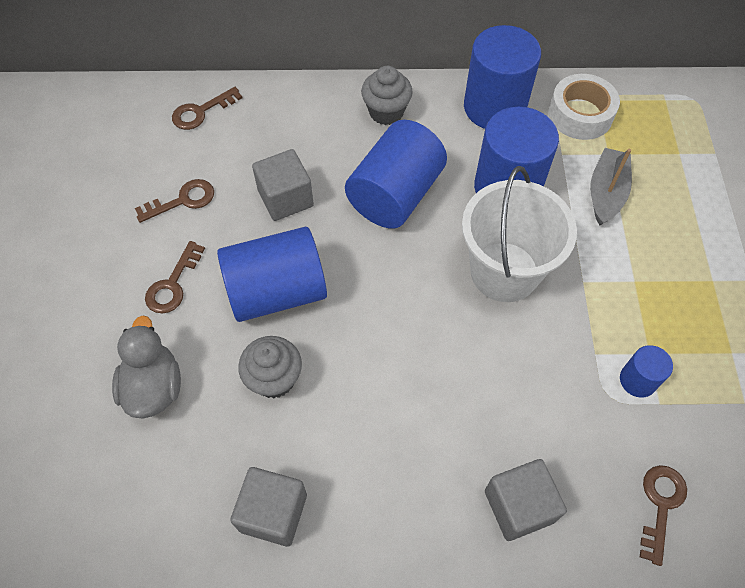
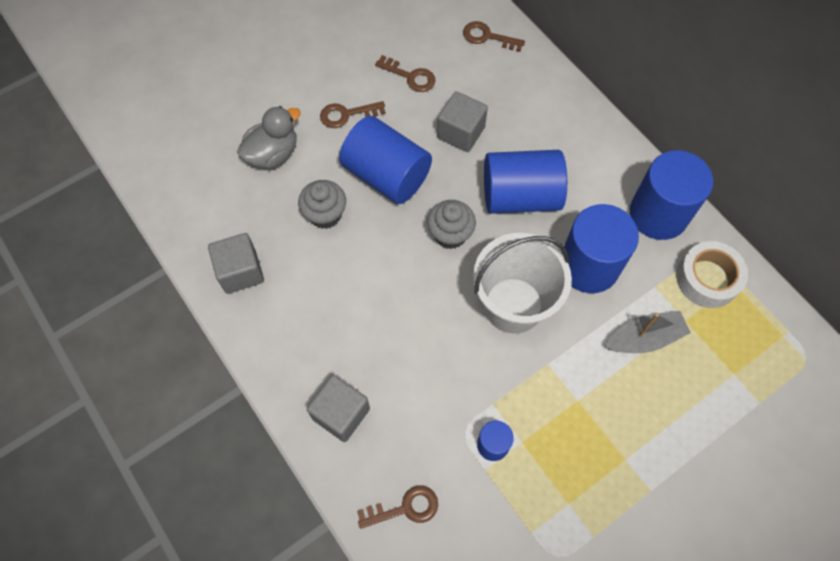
camera: 55 degrees right, 5 degrees up
grey cupcake [361,66,413,125] -> grey cupcake moved to [427,200,476,249]

